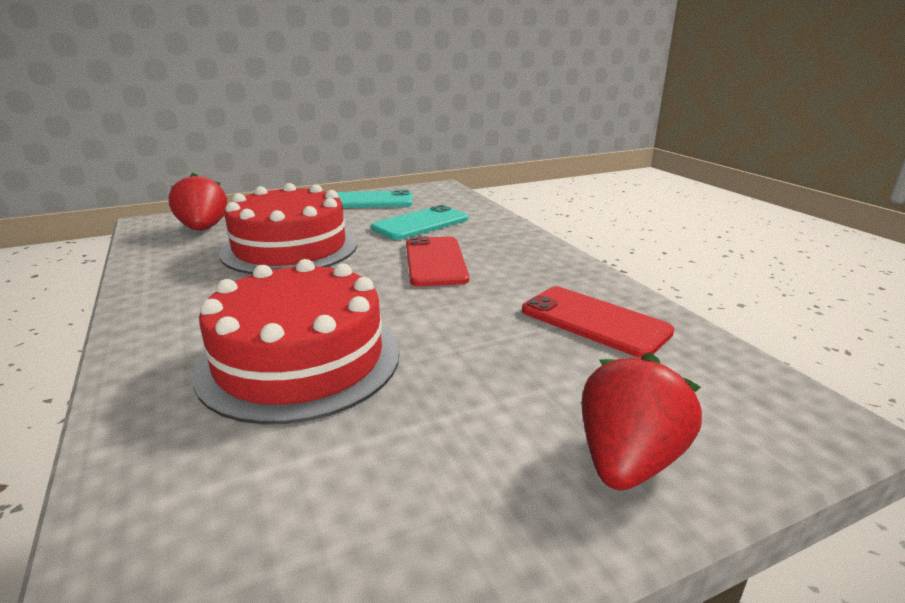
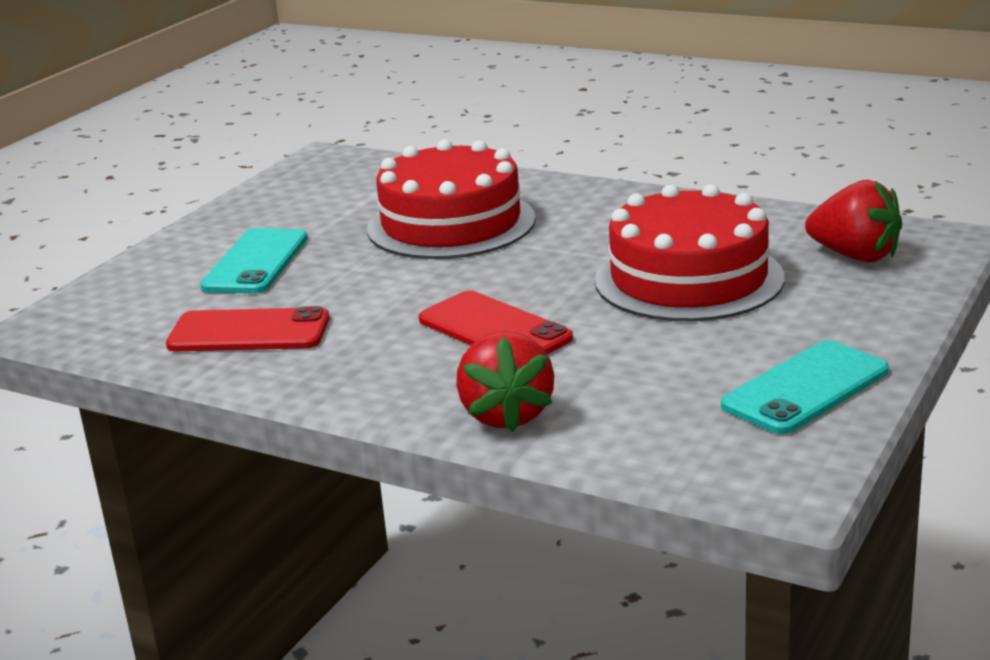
camera: 145 degrees right, 0 degrees up
turquoise phone [371,205,468,240] -> turquoise phone moved to [200,228,308,294]
red strawberry [581,353,702,490] -> red strawberry moved to [456,331,554,432]

